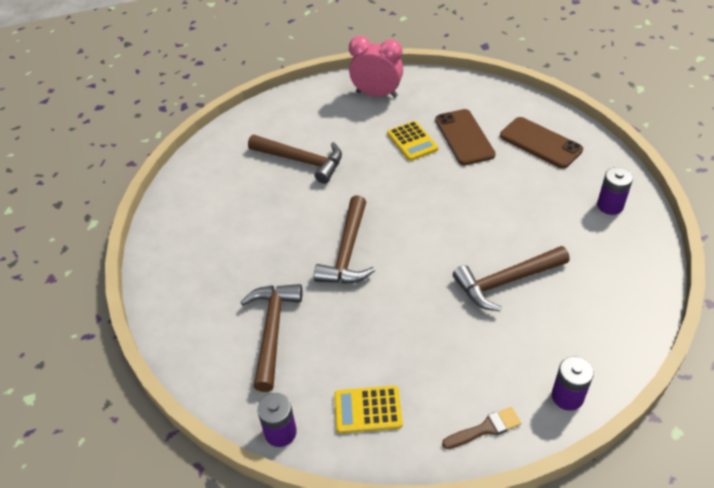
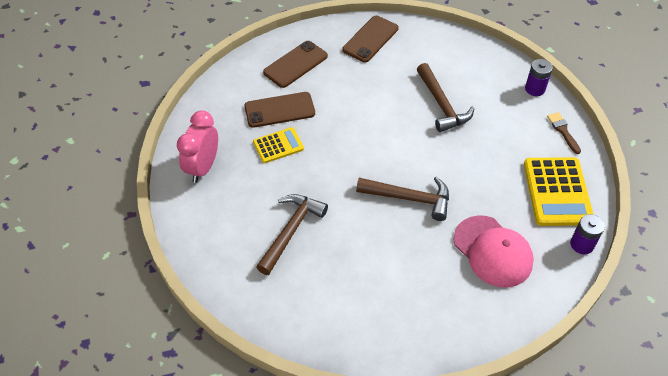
camera: 90 degrees left, 5 degrees up
brown hammer [240,284,302,392] -> pink cap [453,216,534,288]
yellow calculator [334,386,403,433] -> yellow calculator [524,157,594,226], size x1.73
purple battery [597,167,633,215] -> brown phone [342,16,399,62]

